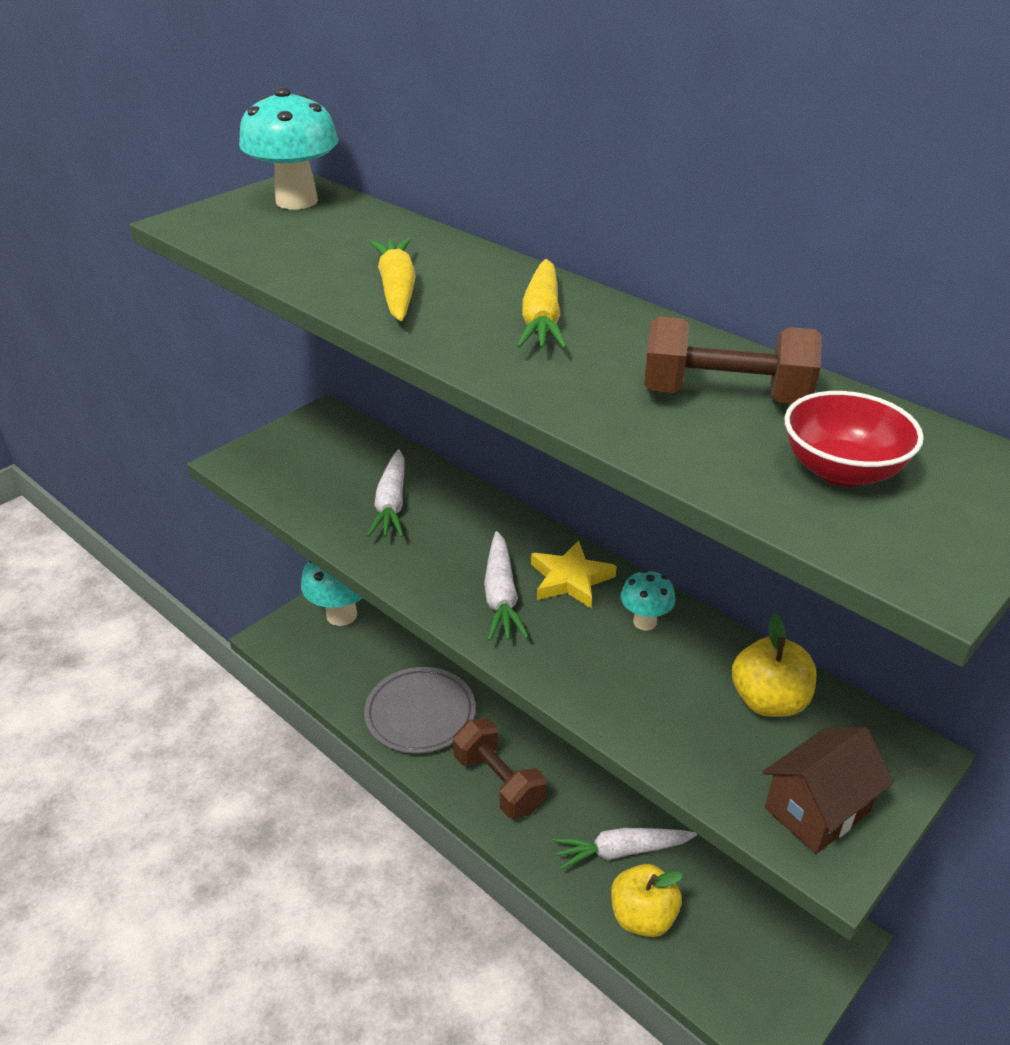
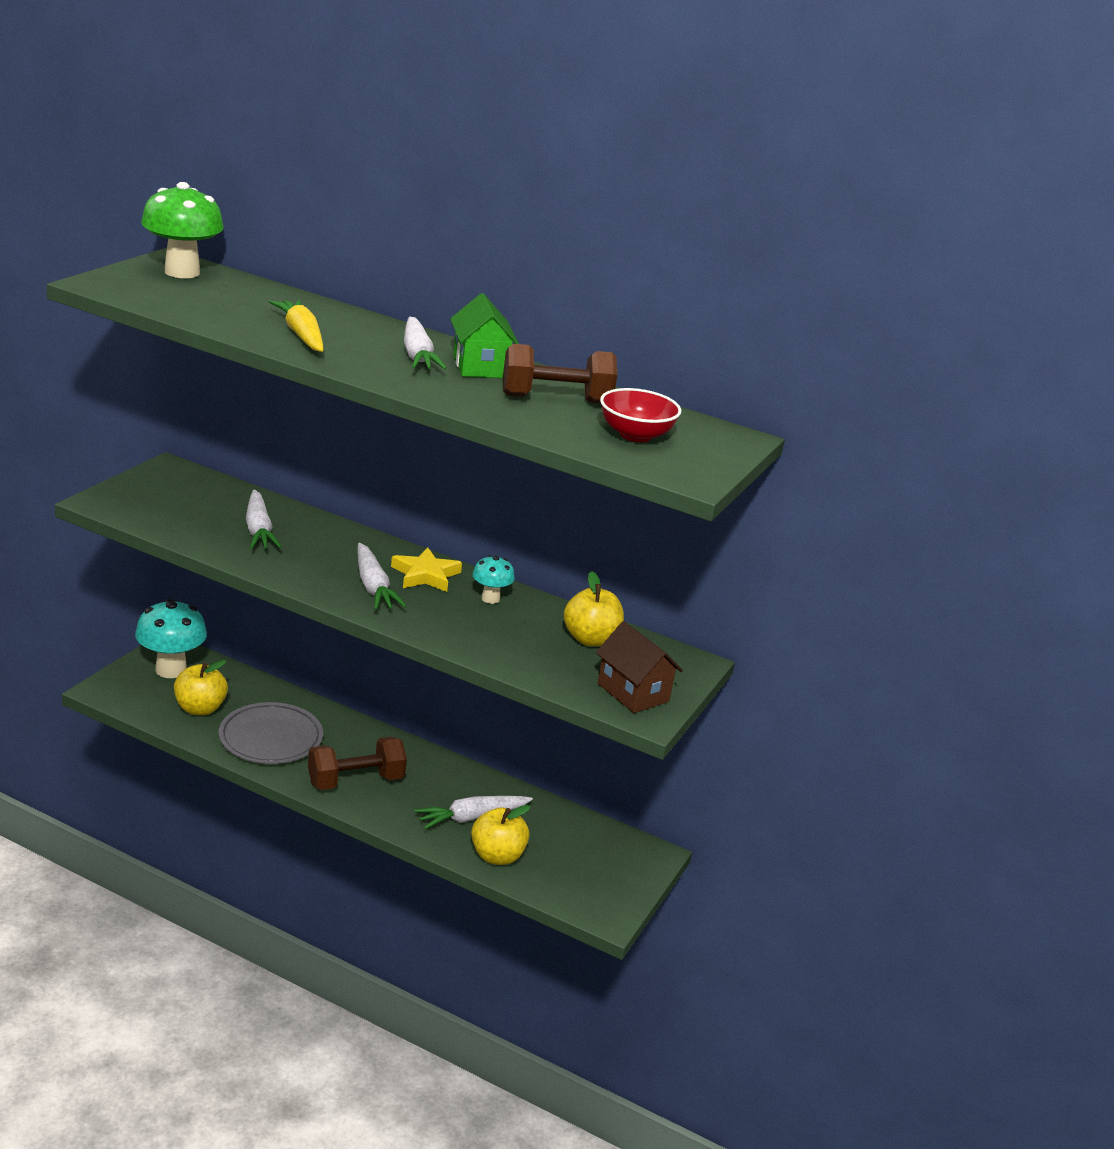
camera: 20 degrees left, 10 degrees down
turquoise mushroom [239,87,338,209] -> green mushroom [141,182,224,278]
brown dumbbell [453,718,546,818] -> brown dumbbell turned 60 degrees counterclockwise [308,737,407,790]
yellow carrot [517,259,567,349] -> white carrot [404,317,447,370]
brown house [763,727,893,854] -> brown house turned 75 degrees counterclockwise [596,621,683,713]
none -> yellow apple [174,660,228,715]
none -> green house [450,293,519,378]

